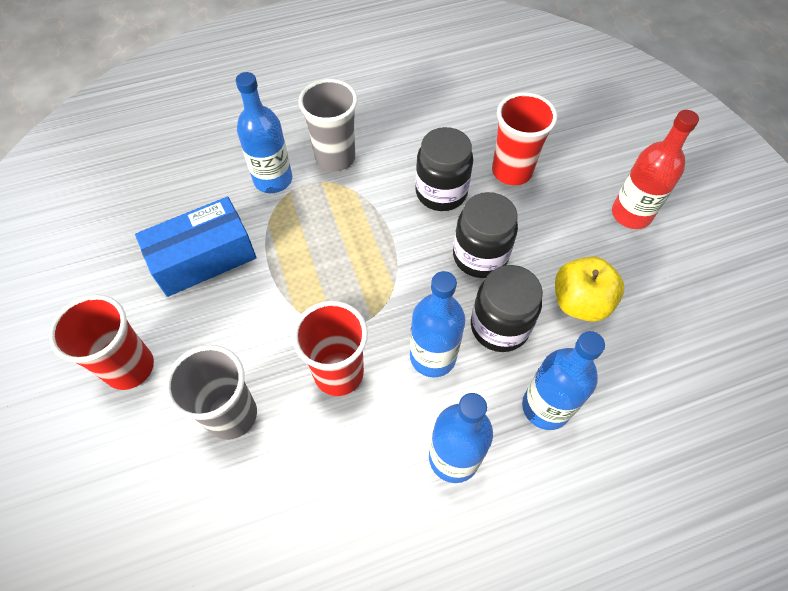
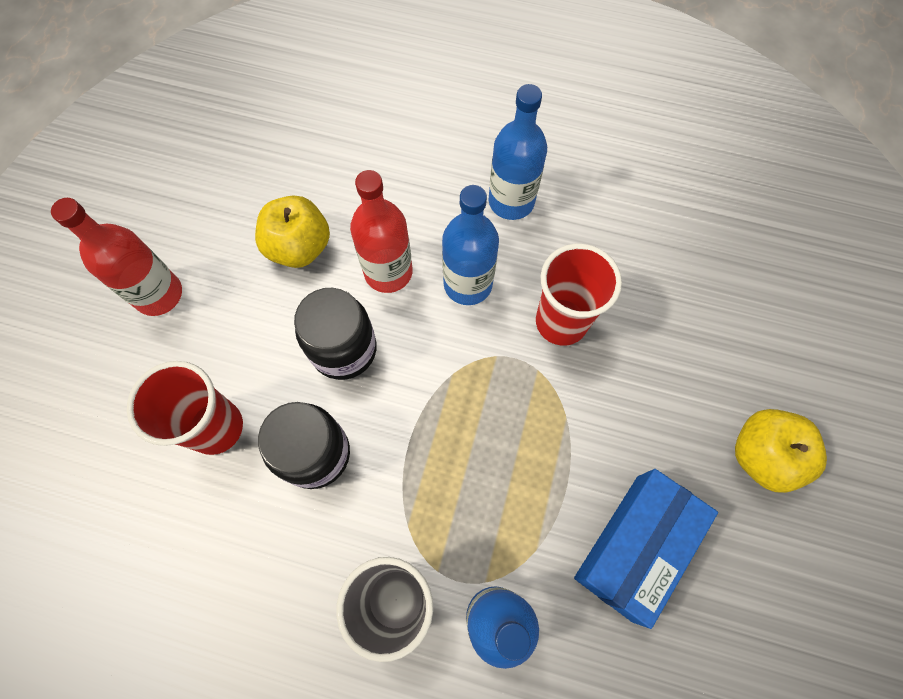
camera: 145 degrees left, 10 degrees up
red cup [49,295,154,390] -> yellow apple [735,409,827,493]
blue box [135,196,256,297] -> blue box turned 60 degrees counterclockwise [574,469,718,629]
grey cup [165,345,257,440] -> none
black jar [471,265,543,352] -> red bottle [350,170,413,293]
blue bottle [522,331,605,430] -> none

